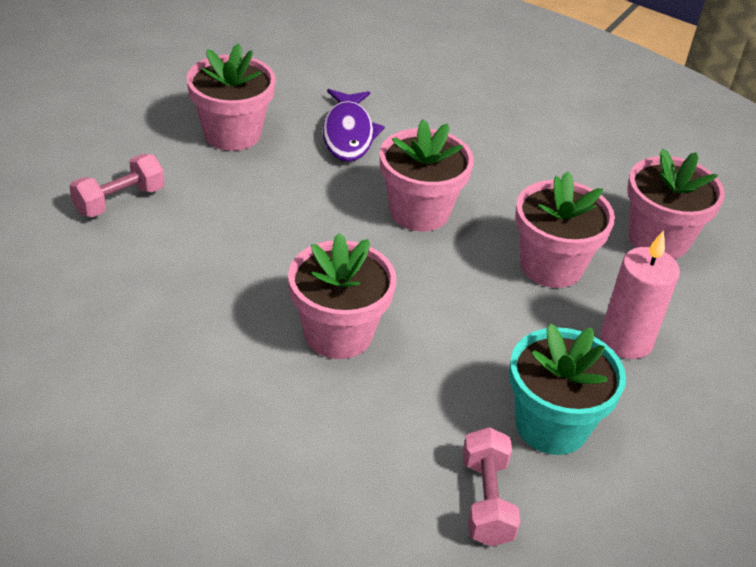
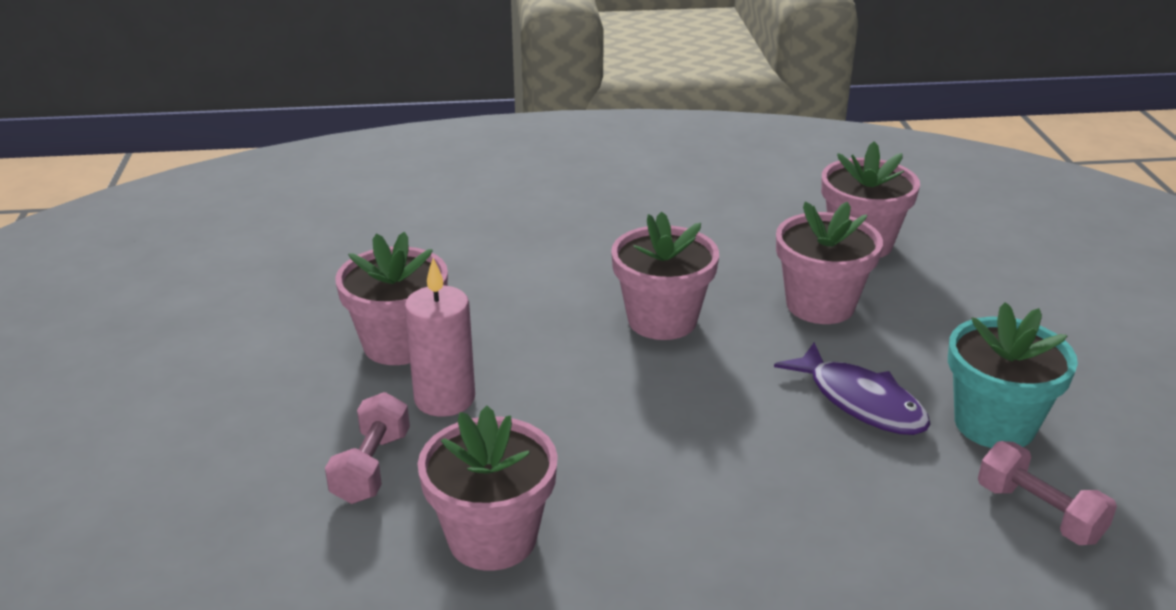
camera: 35 degrees left, 10 degrees down
pink flower pot [288,233,396,359] -> pink flower pot moved to [418,406,558,571]
purple fish [323,89,385,162] -> purple fish moved to [774,343,930,435]
pink candle [601,230,680,359] -> pink candle moved to [404,258,475,417]

